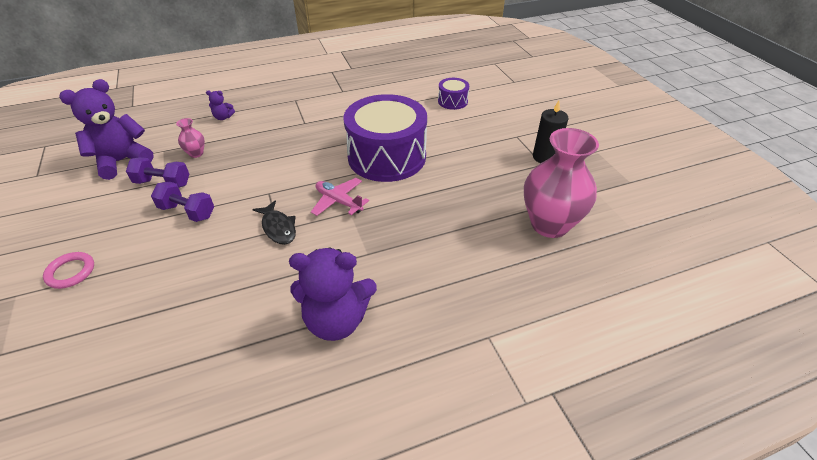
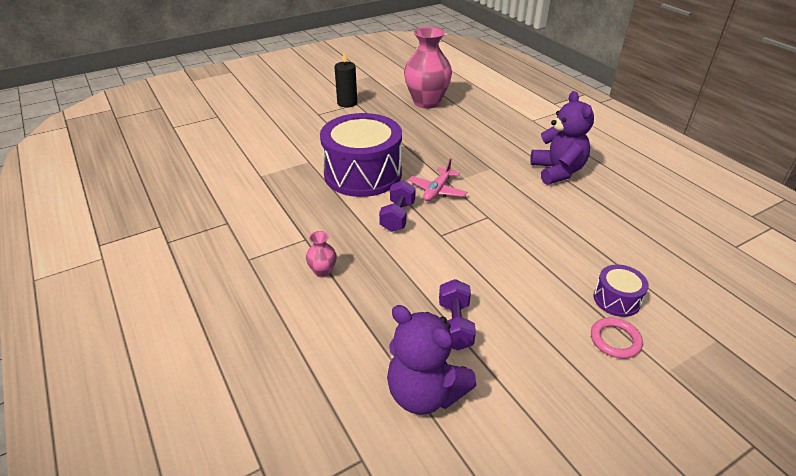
camera: 100 degrees left, 5 degrees down
purple dumbbell [151,181,214,222] -> purple dumbbell moved to [379,180,416,232]
pink vase [176,118,205,158] -> pink vase moved to [306,231,337,278]
purple teddy bear [206,91,235,120] -> none
black fish [252,200,296,245] -> none
purple drum [438,78,469,110] -> purple drum moved to [594,264,649,317]

